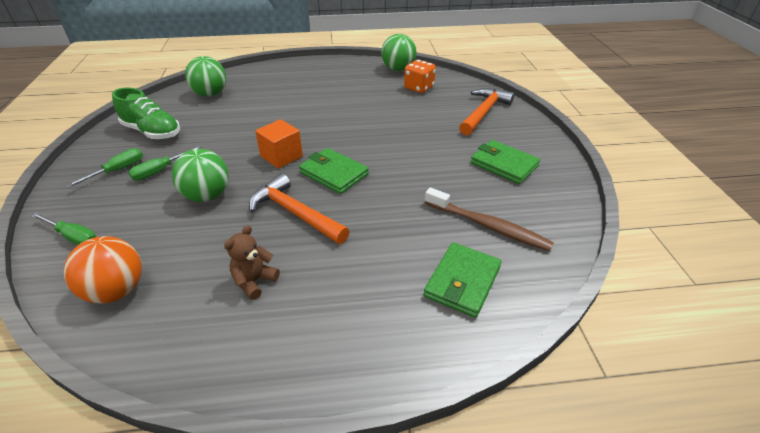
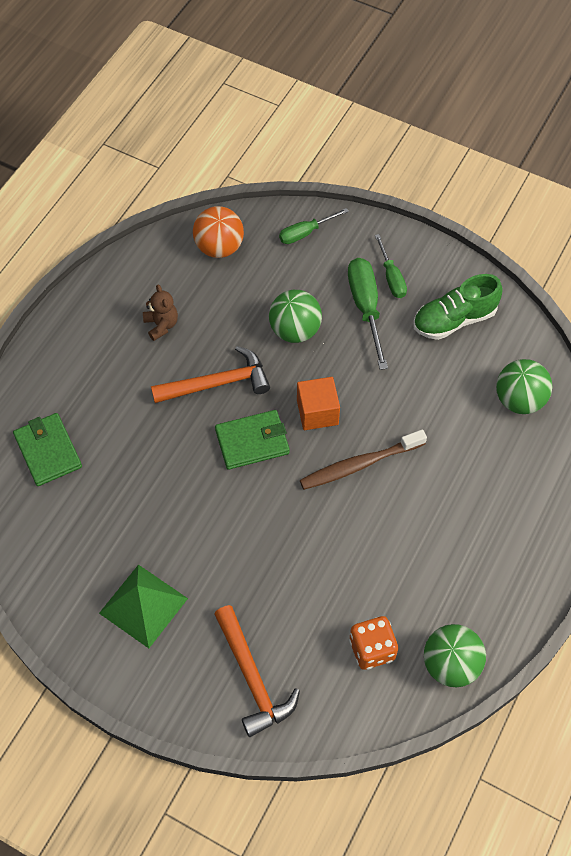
camera: 125 degrees right, 20 degrees up
green screwdriver [128,146,202,181] -> green screwdriver [348,258,388,370], size x1.62
brown toothbrush [425,188,554,251] -> brown toothbrush moved to [300,429,427,490]
green wallet [471,140,540,184] -> green pyramid [99,565,188,648]

